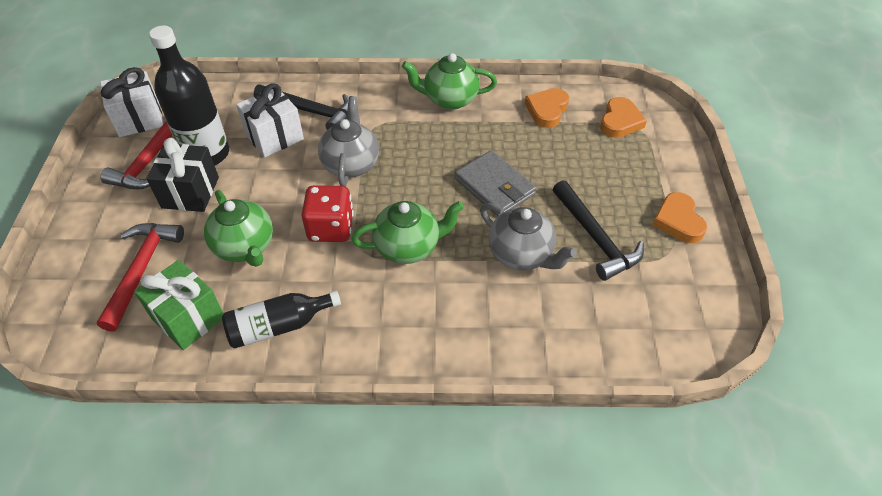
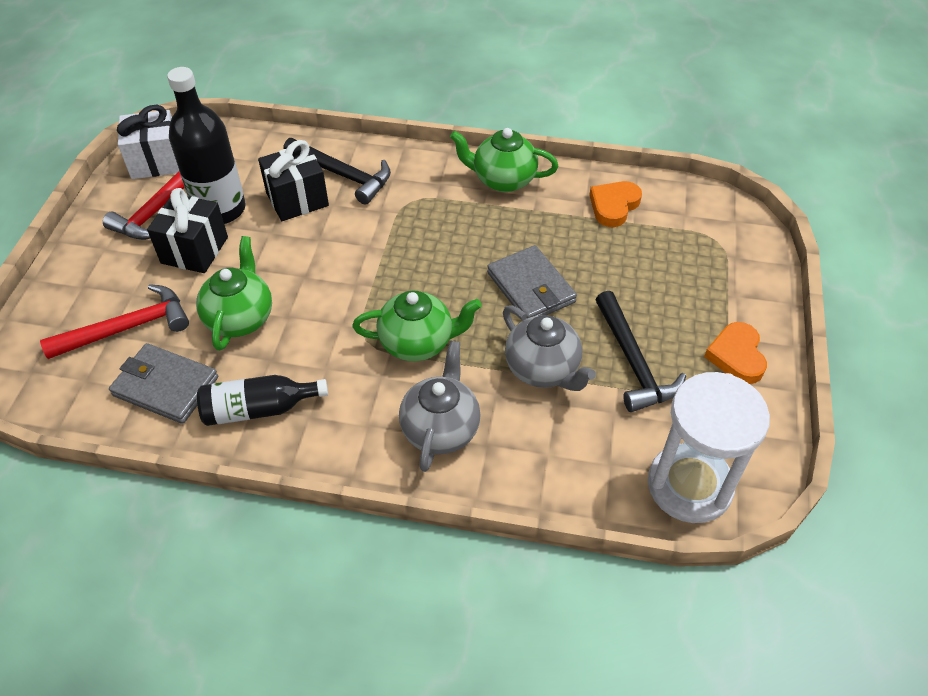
camera: 10 degrees right, 0 degrees up
red hammer [97,223,184,332] -> red hammer turned 45 degrees clockwise [40,284,189,359]
green gift [134,260,224,350] -> grey wallet [109,343,218,424]
green teapot [204,190,273,267] -> green teapot turned 150 degrees counterclockwise [196,236,272,351]
white gift [236,83,304,158] -> black gift [258,140,329,221]
red dice [301,185,354,242] -> none
grey teapot [318,96,379,186] -> grey teapot moved to [399,341,481,472]
orange heart [600,97,647,138] -> none
none -> white hourglass [648,372,770,523]

